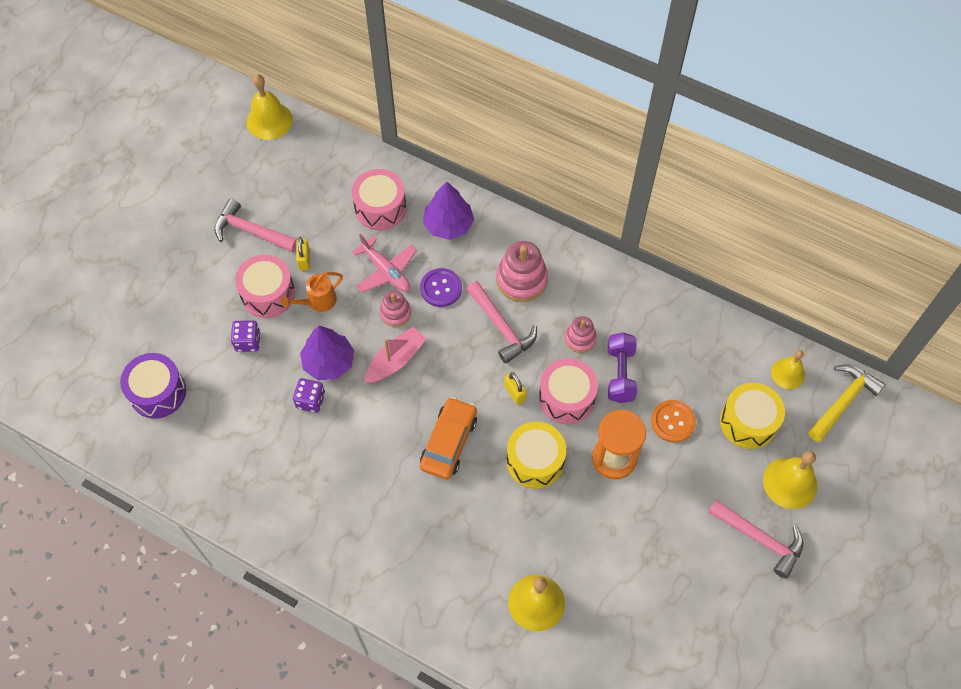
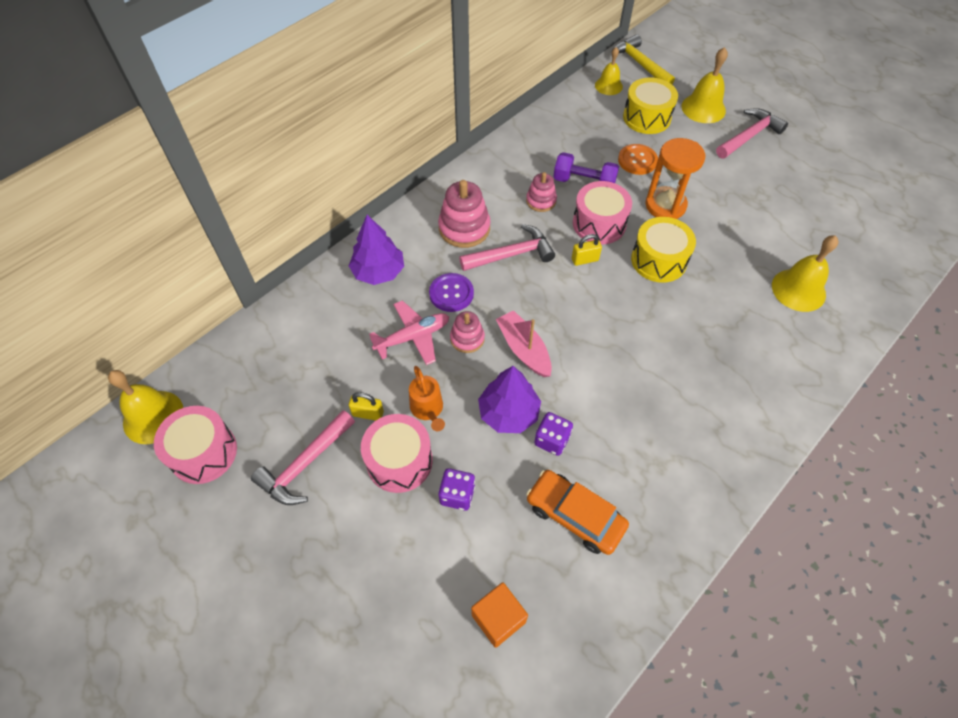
camera: 75 degrees left, 5 degrees down
purple drum [120,353,186,419] -> orange cube [471,582,528,648]
pink drum [352,169,406,230] -> pink drum moved to [154,406,237,484]
orange car [420,397,477,479] -> orange car moved to [526,470,629,555]

